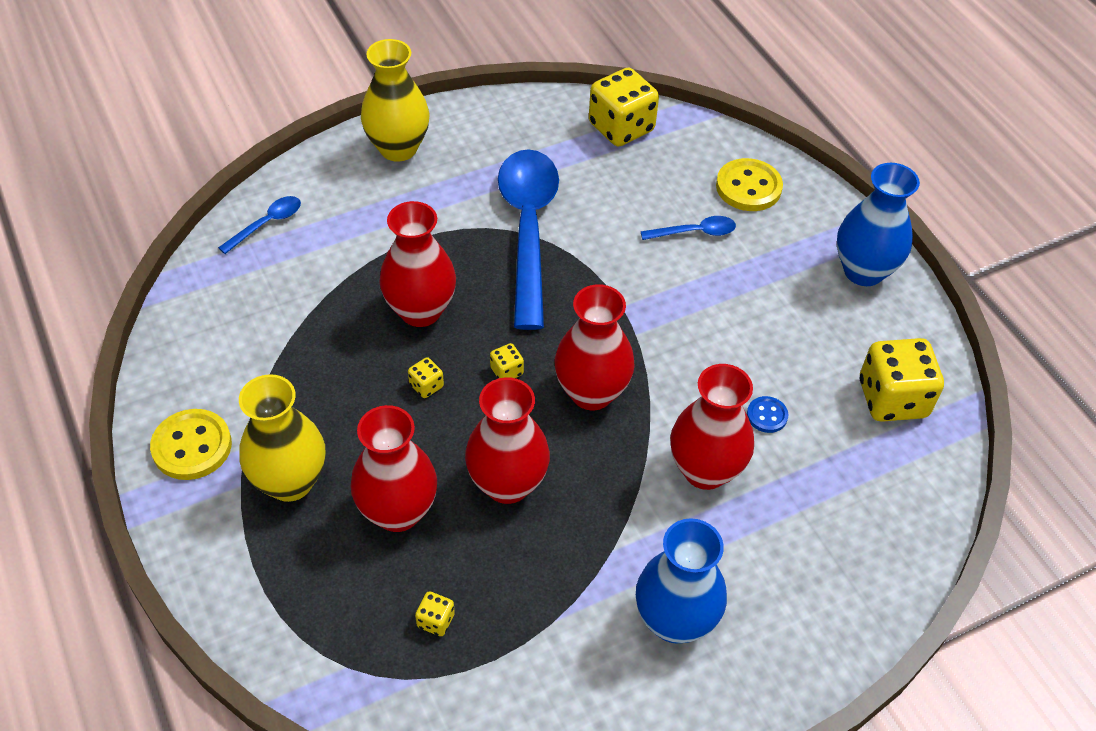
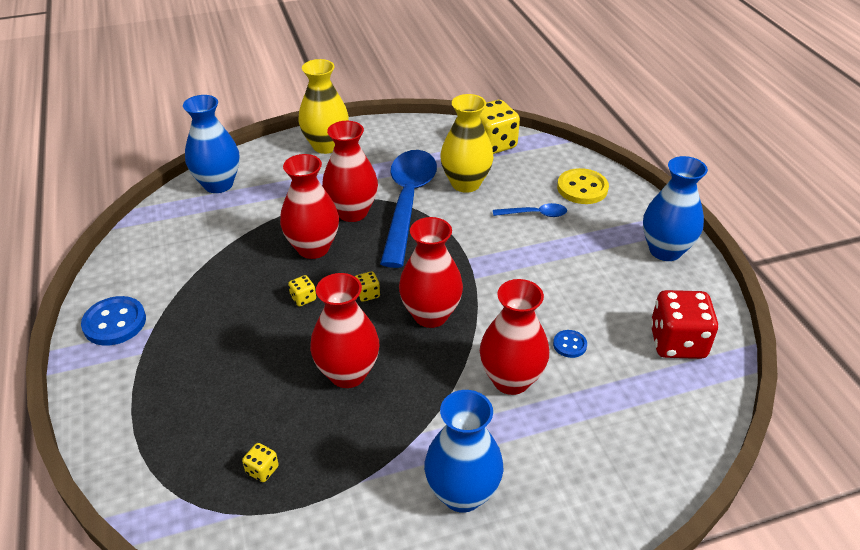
camera: 10 degrees right, 10 degrees down
yellow button [150,409,232,480] -> blue button [81,296,146,346]
blue spoon [218,196,301,254] -> blue vase [183,95,240,193]
yellow vase [239,374,326,502] -> yellow vase moved to [440,94,494,193]
red vase [350,405,437,532] -> red vase moved to [322,121,378,222]
yellow dice [860,338,944,422] -> red dice [650,290,718,359]

